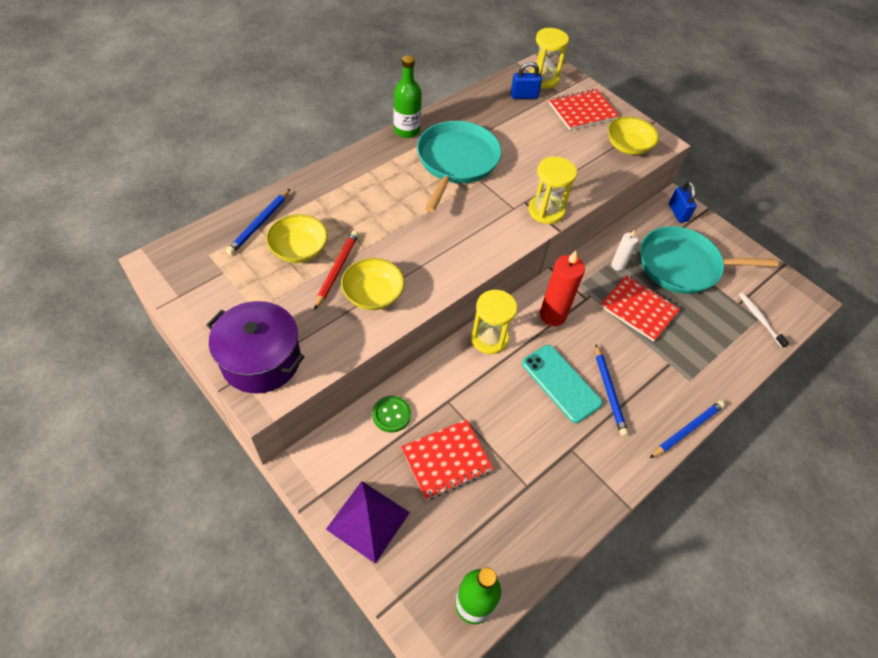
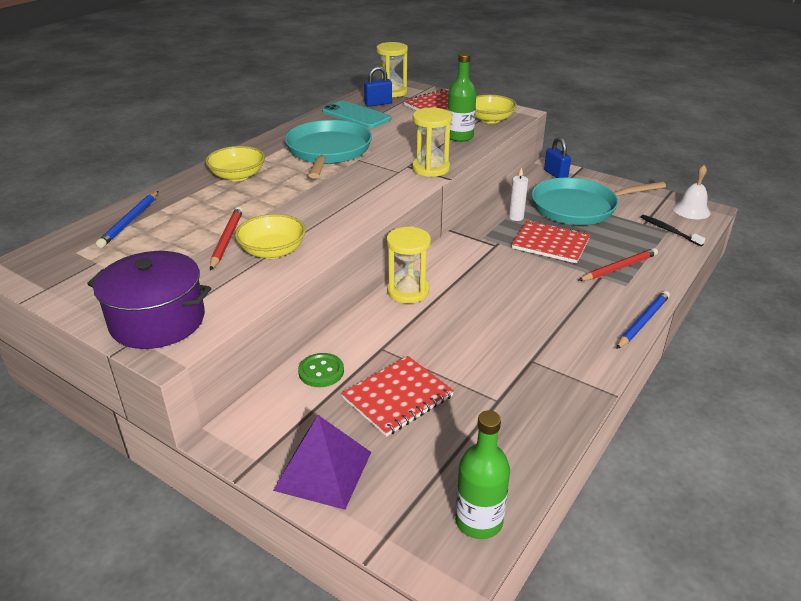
camera: 10 degrees left, 20 degrees down
yellow bowl [266,214,328,263] -> yellow bowl moved to [205,146,265,181]
green bottle [393,55,422,138] -> green bottle moved to [447,52,476,142]
turquoise phone [522,345,603,423] -> turquoise phone moved to [322,100,391,128]
red candle [540,251,585,326] -> none
blue pencil [595,345,628,436] -> none
white toothbrush [739,293,789,348] -> black toothbrush [641,215,705,246]
none -> red pencil [578,248,658,281]
none -> white bell [673,165,710,219]

